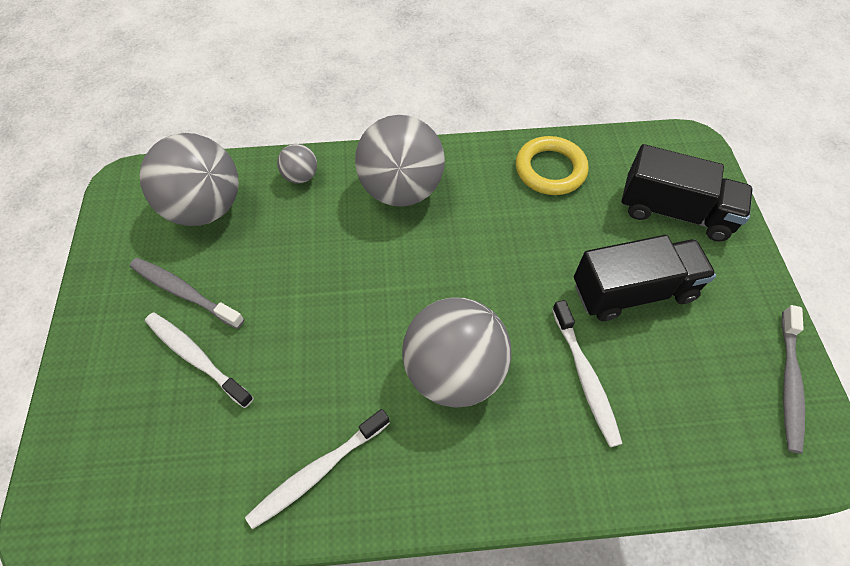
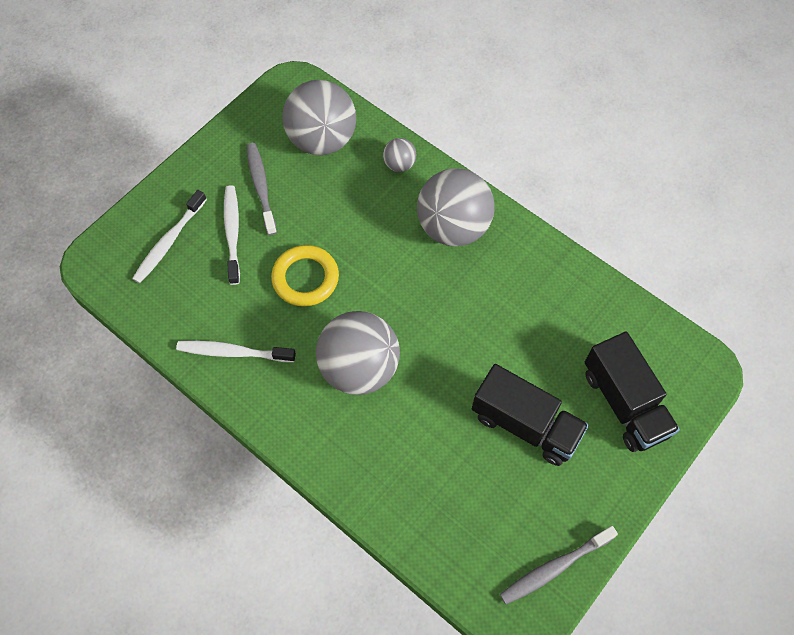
camera: 45 degrees right, 5 degrees up
yellow ring [516,136,589,195] -> yellow ring moved to [271,245,339,307]
white toothbrush [552,300,623,447] -> white toothbrush moved to [132,190,207,283]

